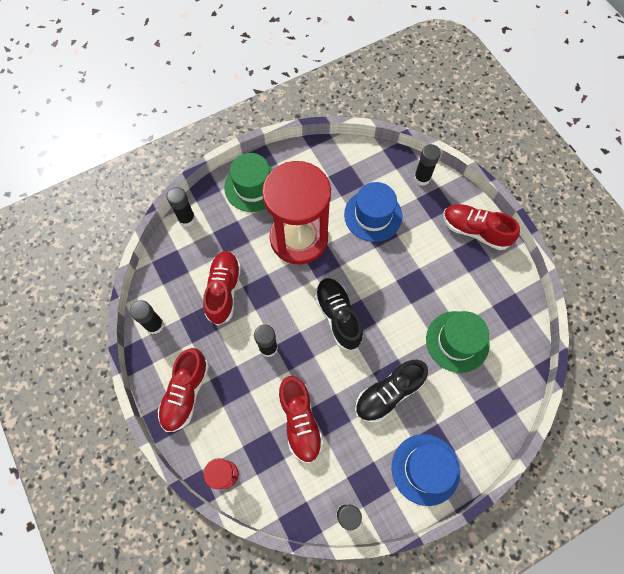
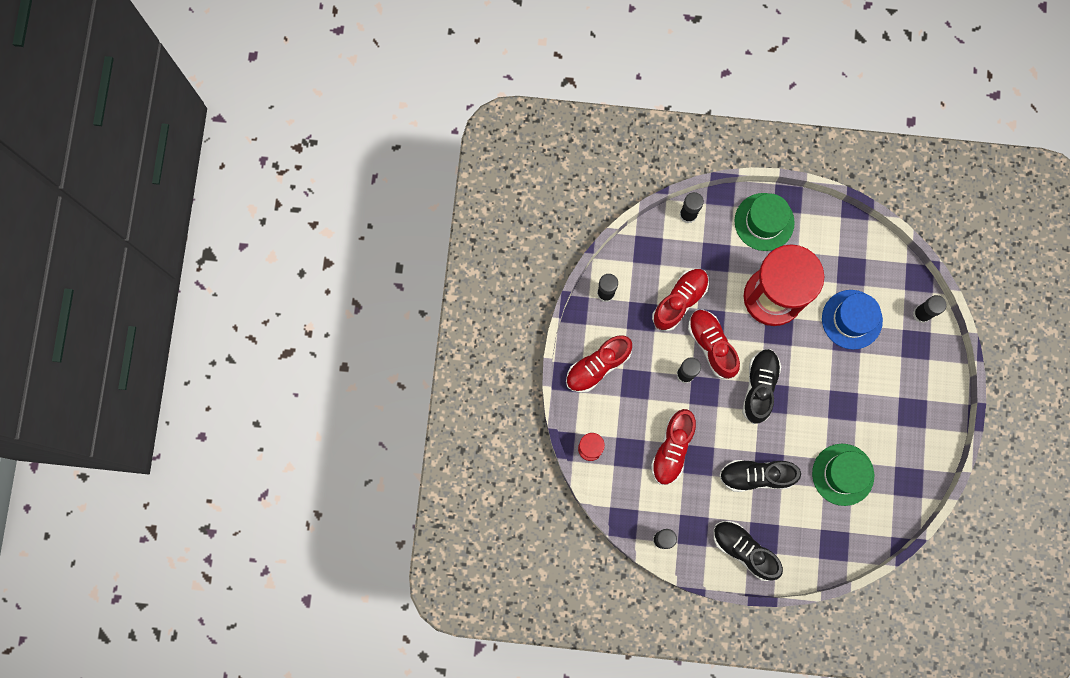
camera: 35 degrees right, 10 degrees up
blue hat [392,434,460,506] -> black shoe [713,521,783,581]
red shoe [443,204,520,250] -> red shoe moved to [688,309,740,379]

